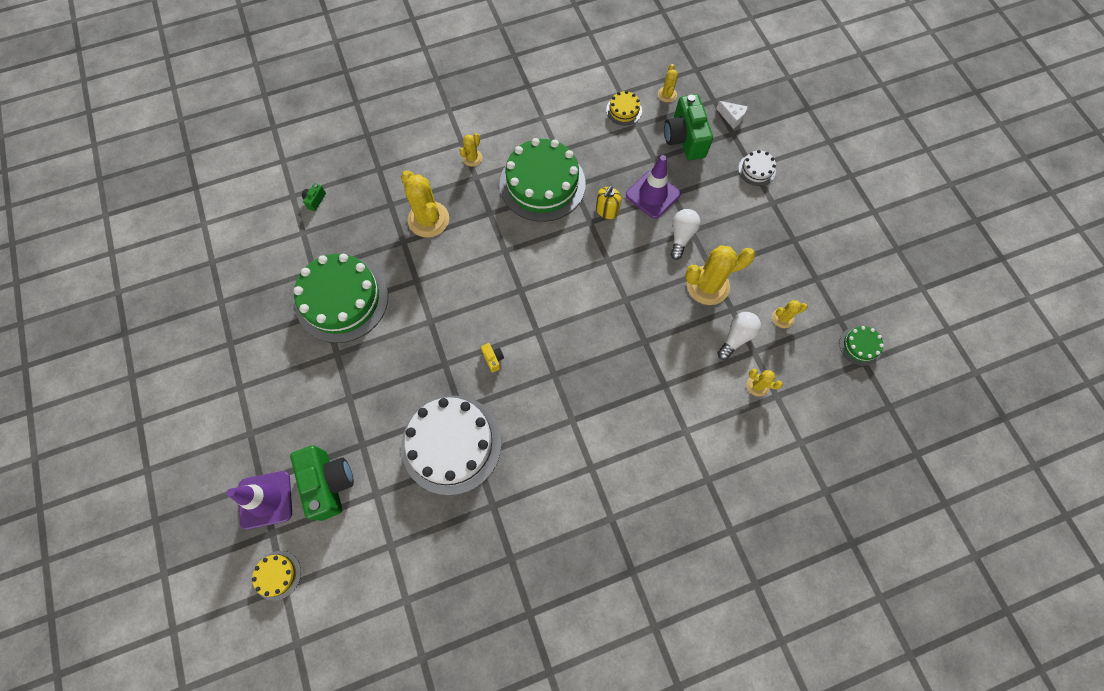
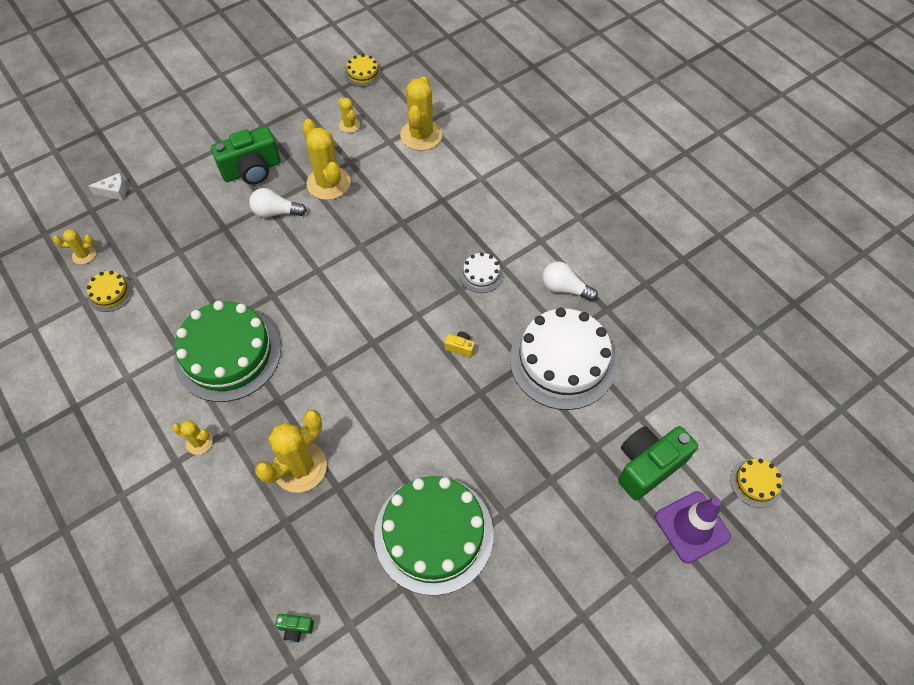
camera: 105 degrees left, 10 degrees down
yellow camera [481,343,504,373] -> yellow camera turned 60 degrees clockwise [445,332,475,358]
yellow soap dispenser [596,186,621,219] -> none
purple traffic cone [626,155,681,219] -> none
green camera [664,94,713,160] -> green camera moved to [211,127,281,184]
white cheese [716,101,748,129] -> white cheese turned 60 degrees clockwise [88,173,126,200]
white light bulb [717,312,761,360] -> white light bulb moved to [542,261,598,301]
white cake [738,150,776,186] -> white cake moved to [460,252,503,293]
yellow cactus [747,369,783,397] -> yellow cactus [400,77,442,150], size x1.98
green cake [839,326,884,366] -> yellow cake [345,54,382,87]

